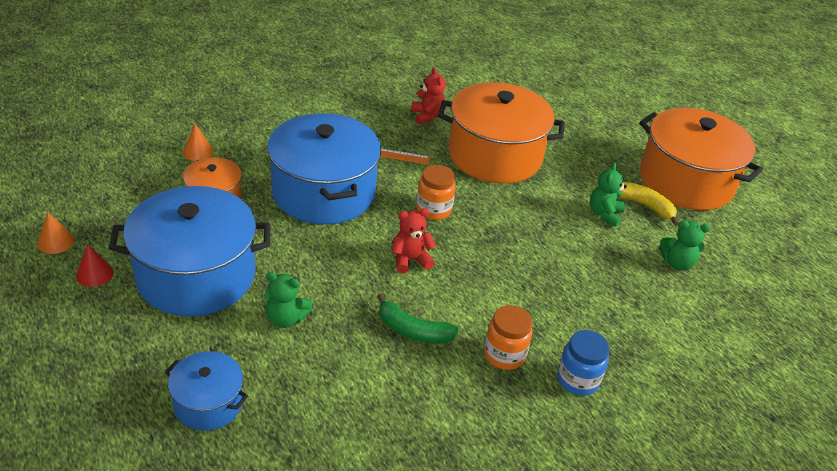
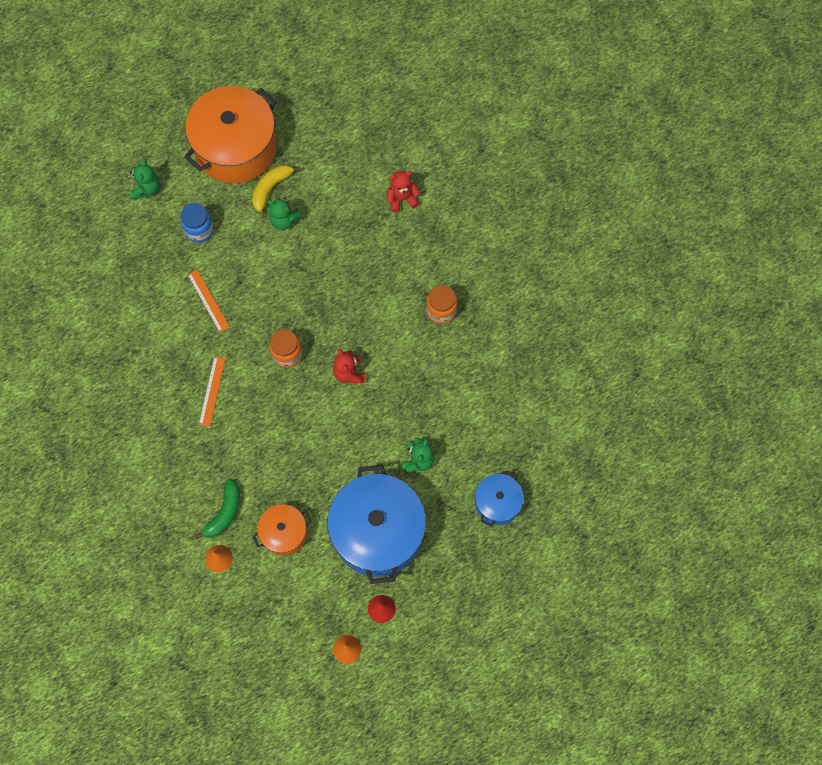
camera: 85 degrees left, 30 degrees up
blue pot [267,113,381,225] -> none
green banana [377,293,459,343] -> green banana moved to [194,478,240,539]
red teddy bear [411,67,446,124] -> red teddy bear moved to [387,171,420,213]
orange pot [438,82,565,183] -> orange ruler [188,270,230,332]
blue jar [557,330,609,396] -> blue jar moved to [180,203,214,243]
green teddy bear [659,221,710,271] -> green teddy bear moved to [130,159,159,199]

